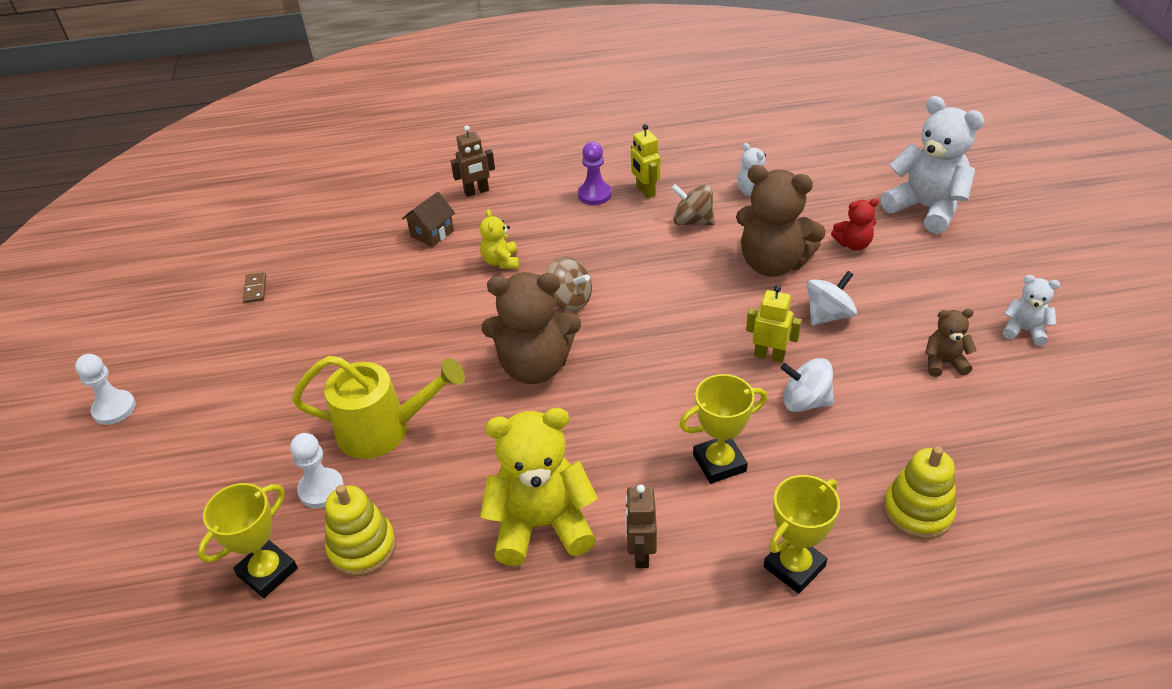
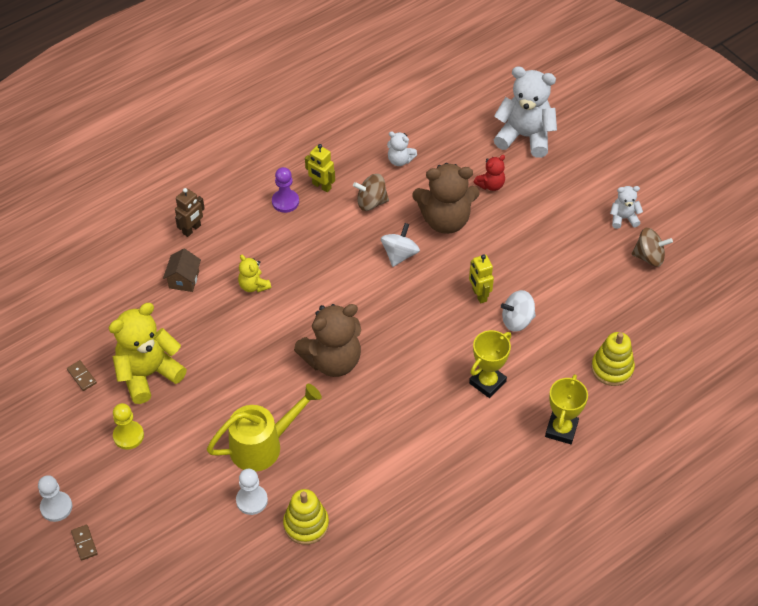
camera: 30 degrees left, 10 degrees up
yellow trophy [197,483,298,598] -> none
yellow teddy bear [480,408,598,566] -> yellow teddy bear moved to [109,303,187,404]
brown spinning top [547,257,592,312] -> brown spinning top moved to [632,228,673,267]
brown robot [625,484,657,568] -> none
yellow robot [746,285,802,363] -> yellow robot turned 105 degrees counterclockwise [469,254,494,304]
white spinning top [807,271,857,326] -> white spinning top moved to [381,223,420,267]
brown teddy bear [925,309,977,377] -> none
none -> brown domino [71,525,98,561]
none -> yellow pawn [113,403,144,450]

